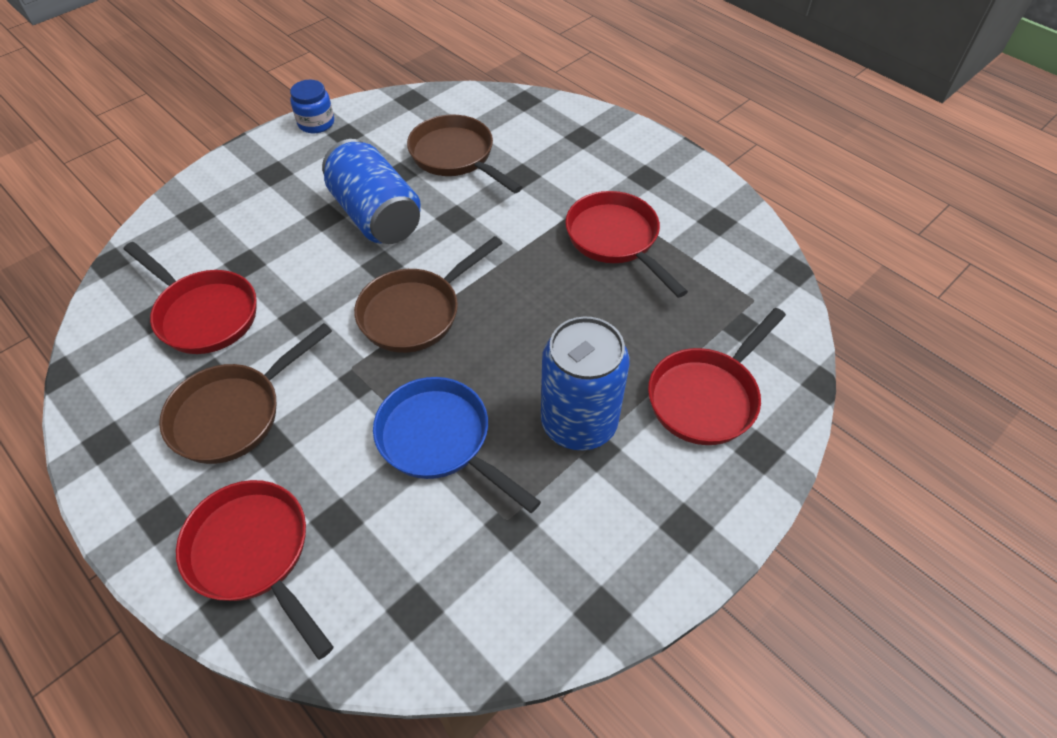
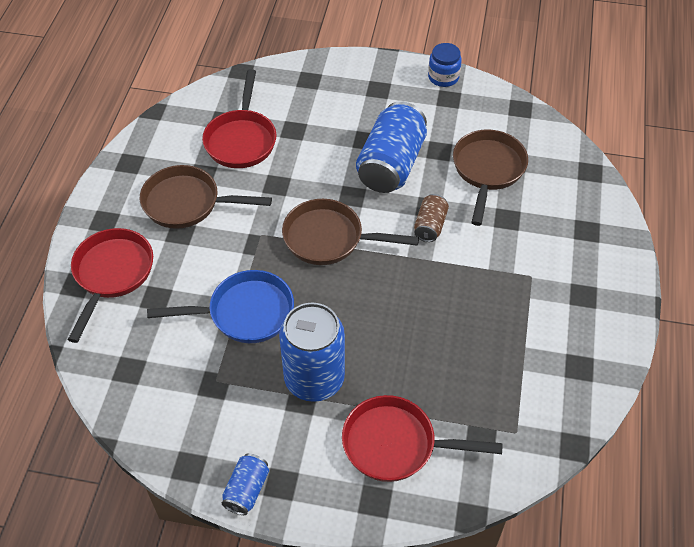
camera: 55 degrees right, 0 degrees up
blue pan [373,377,541,513] -> blue pan turned 75 degrees clockwise [147,270,294,343]
red pan [565,191,688,298] -> none
none -> blue can [222,453,269,515]
none -> brown can [414,194,449,242]

